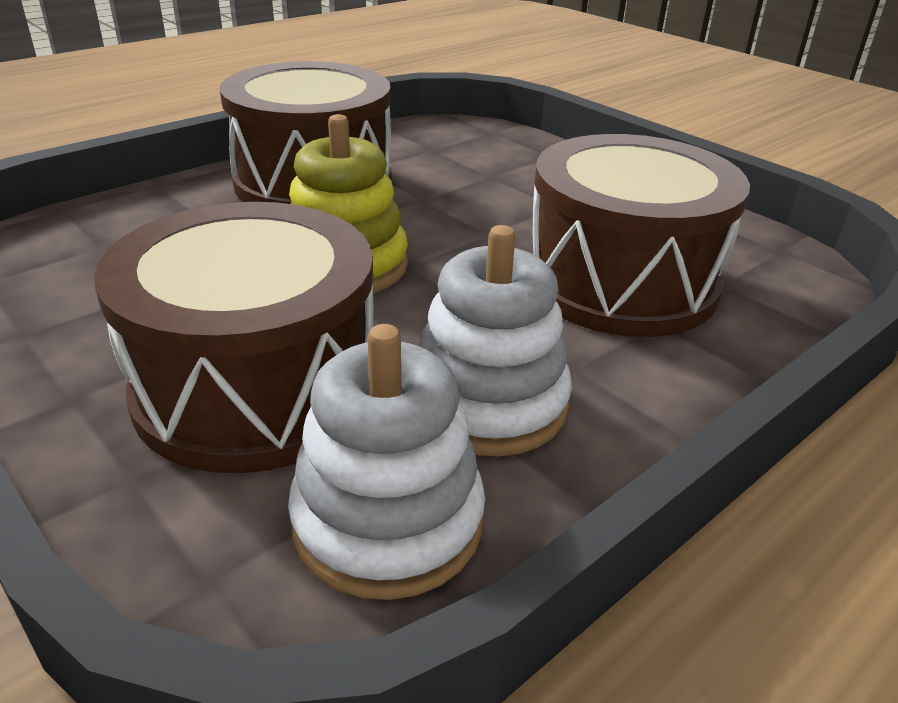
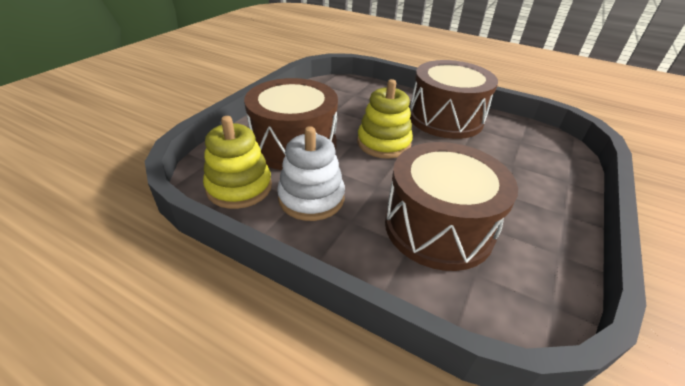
camera: 70 degrees right, 5 degrees up
white stacking toy [288,324,485,600] -> yellow stacking toy [203,116,272,209]

